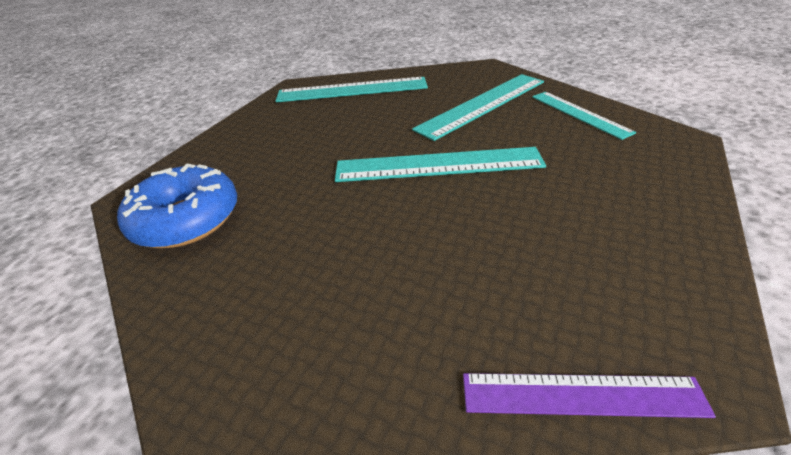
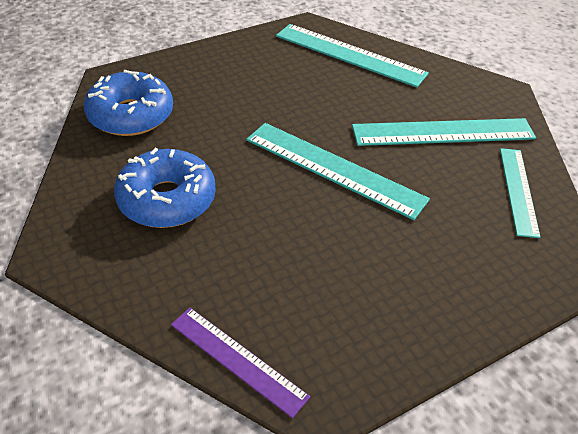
camera: 30 degrees right, 5 degrees up
none -> blue donut [114,148,216,228]

